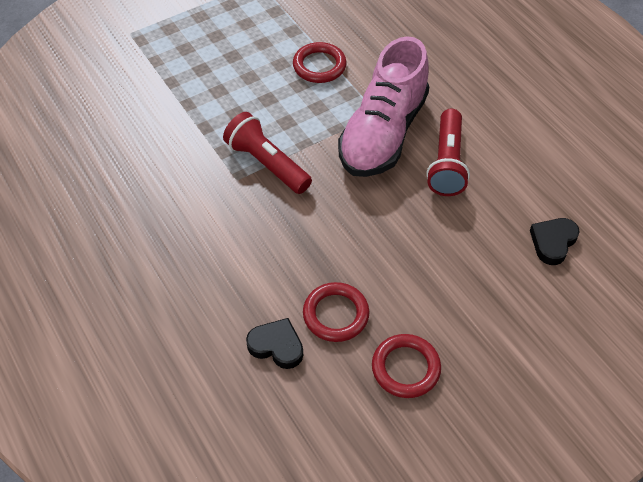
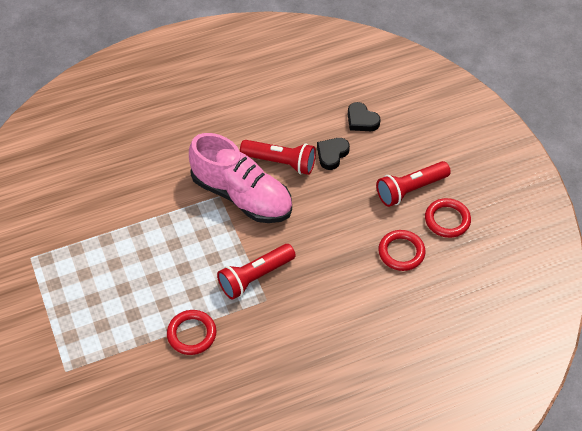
camera: 80 degrees left, 0 degrees up
black heart [246,318,303,369] -> black heart moved to [317,138,350,170]
red ring [293,42,347,83] -> red ring moved to [167,310,216,355]
none -> red flashlight [376,161,451,207]

